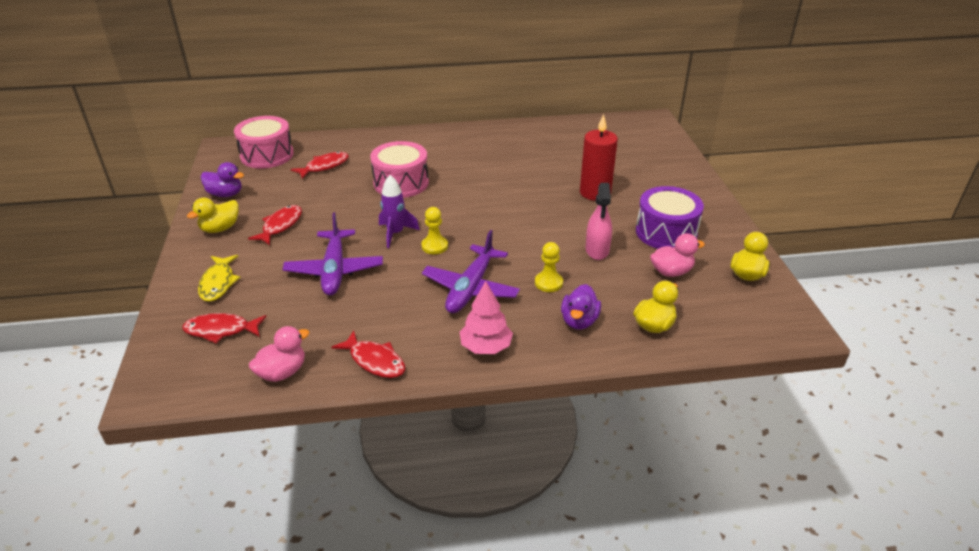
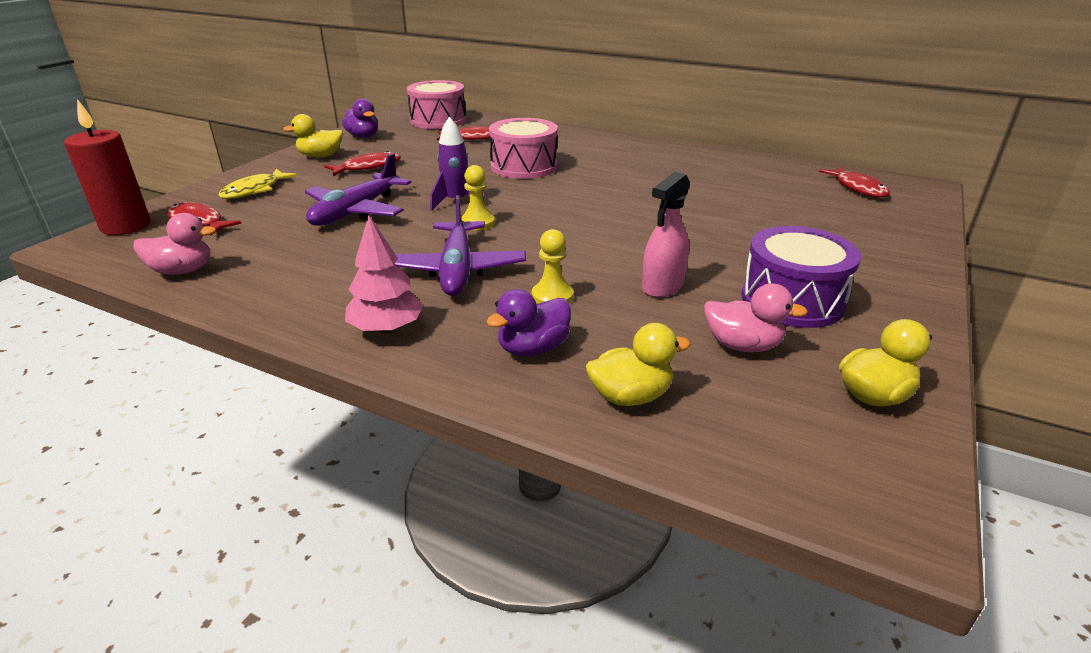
camera: 35 degrees right, 5 degrees down
red fish [331,330,405,378] -> red fish moved to [819,167,890,198]
purple plane [422,230,520,313] -> purple plane turned 60 degrees counterclockwise [395,195,526,296]
red candle [580,114,618,201] -> red candle moved to [64,99,151,235]

